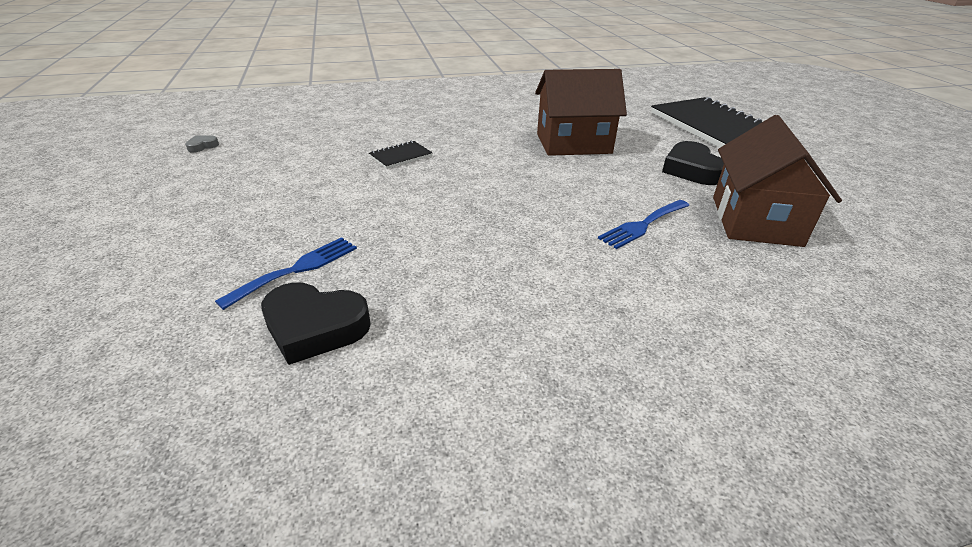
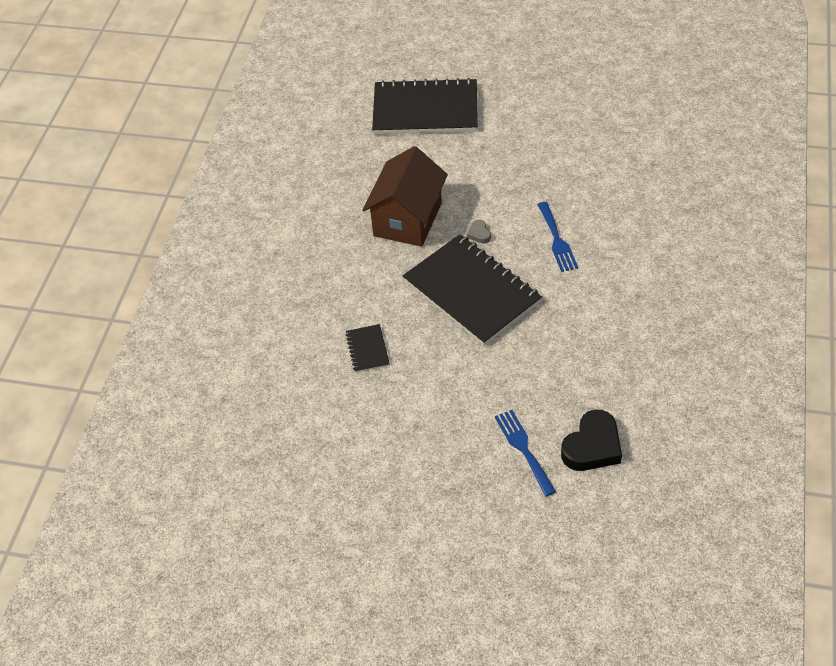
camera: 60 degrees left, 15 degrees up
grey heart [185,135,219,153] -> grey heart moved to [467,219,491,243]
black heart [662,141,724,185] -> none
brown house [713,115,842,247] -> none
none -> black notebook [403,234,542,346]

